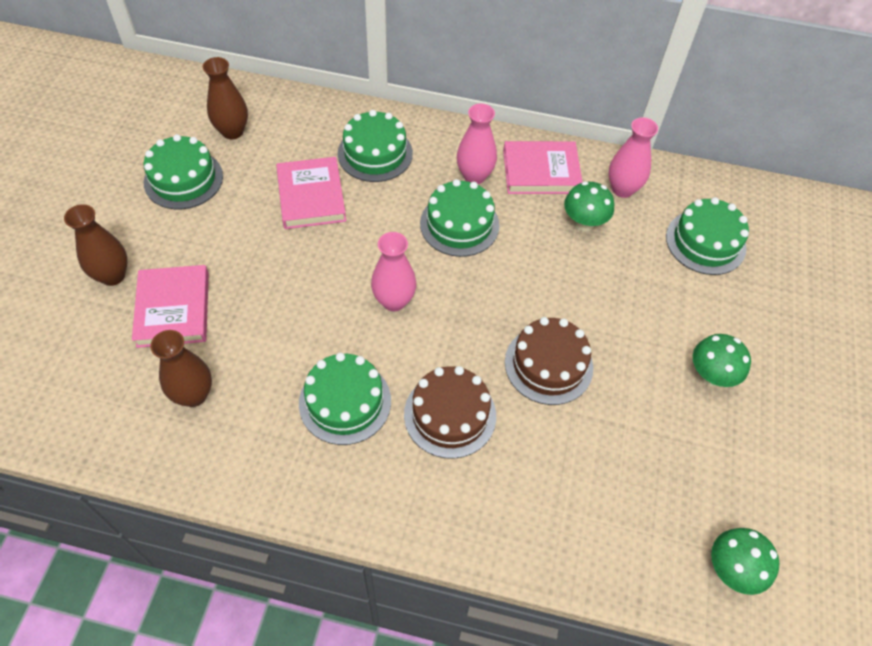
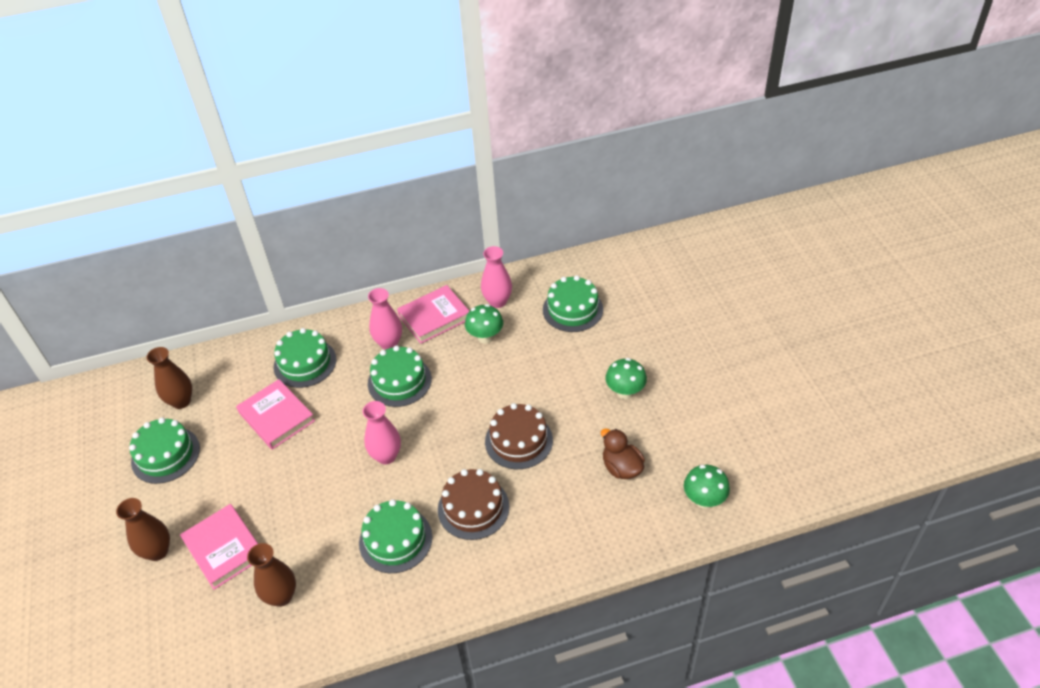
camera: 25 degrees left, 10 degrees down
none -> brown duck [601,428,645,479]

